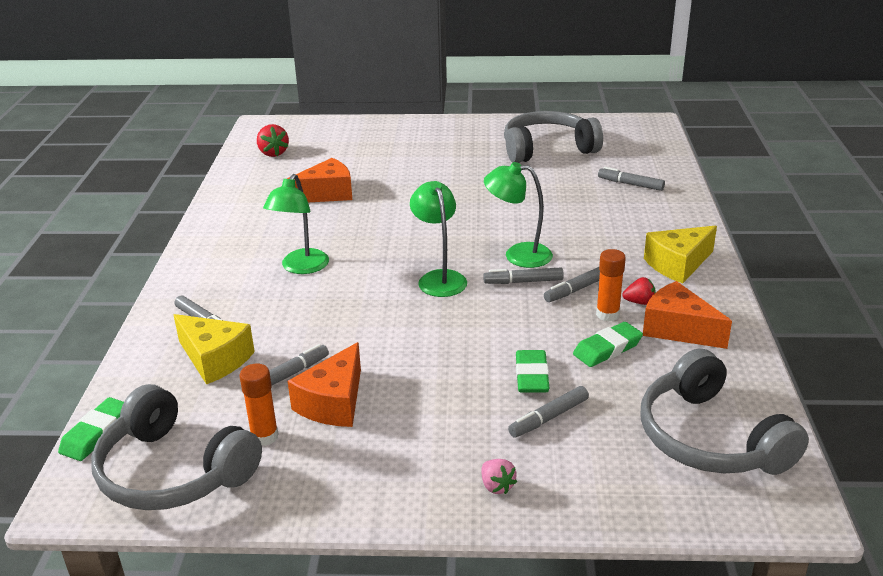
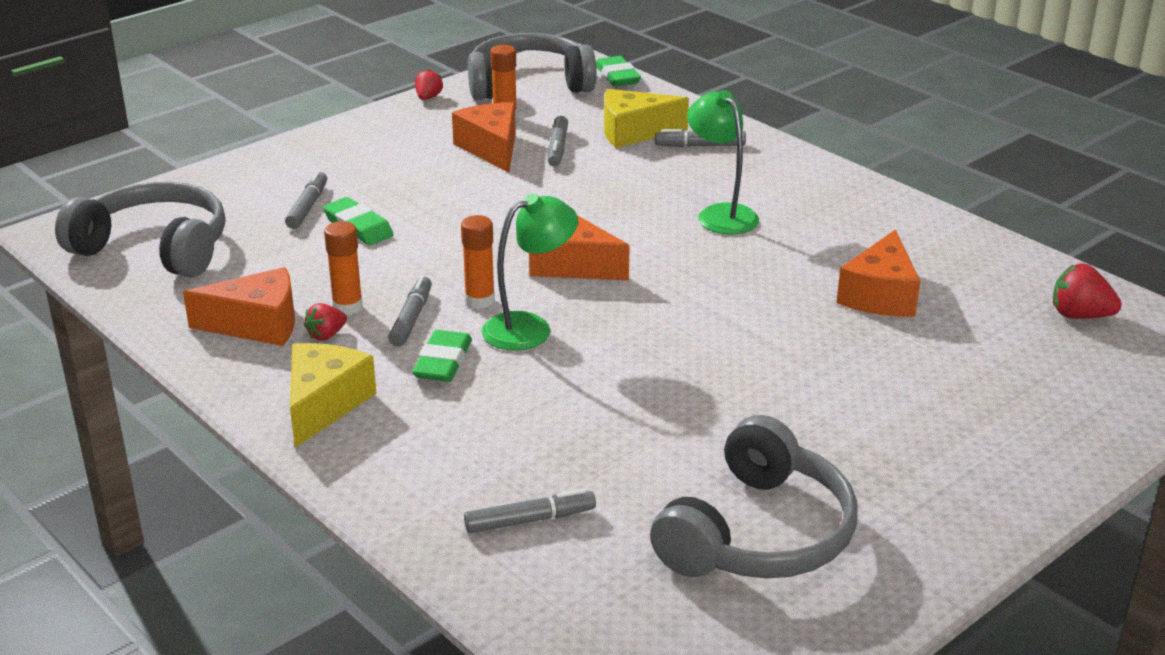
camera: 135 degrees right, 0 degrees up
green lamp [410,181,467,297] -> orange cheese [529,215,630,280]
pink strawberry [482,459,517,494] -> none
grey marker [483,268,564,284] -> orange glue stick [461,215,495,309]
green eraser [573,322,643,367] -> green eraser moved to [412,330,472,382]
none -> red strawberry [415,69,443,100]

